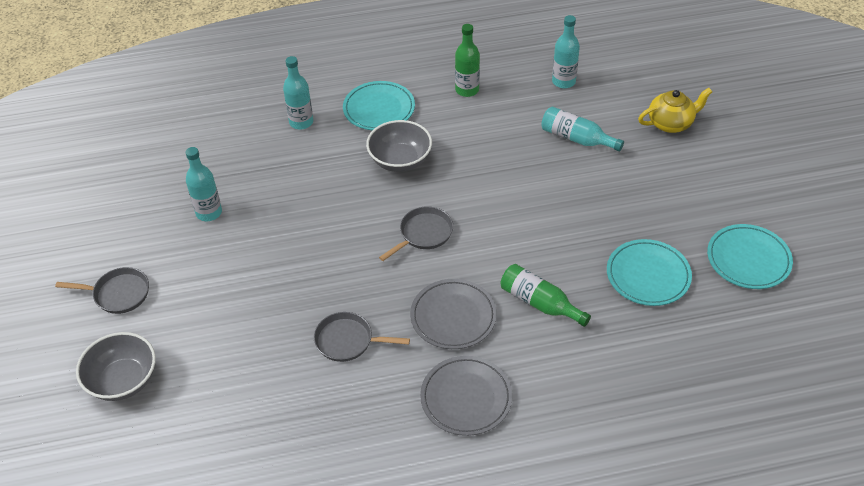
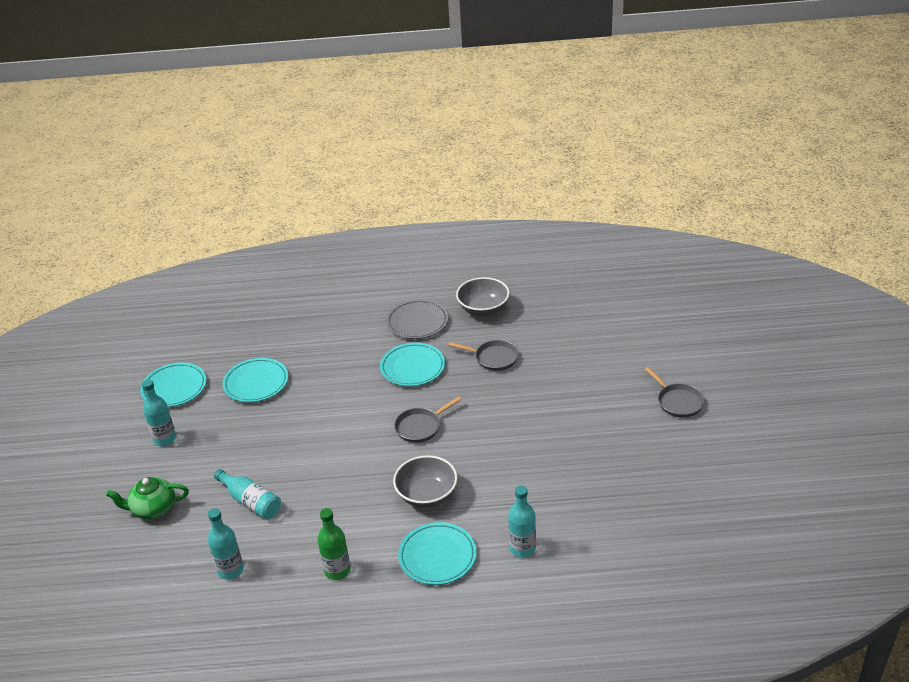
camera: 170 degrees left, 10 degrees down
grey pan [55,267,149,314] -> grey pan turned 135 degrees counterclockwise [645,367,705,418]
grey bowl [76,332,156,401] -> grey bowl moved to [456,277,509,316]
turquoise bottle [185,147,222,221] -> turquoise bottle moved to [142,380,176,446]
grey plate [410,279,497,349] -> turquoise plate [380,343,445,386]
green bottle [500,264,591,327] -> none
yellow teapot [638,88,712,133] -> green teapot [106,477,189,520]

